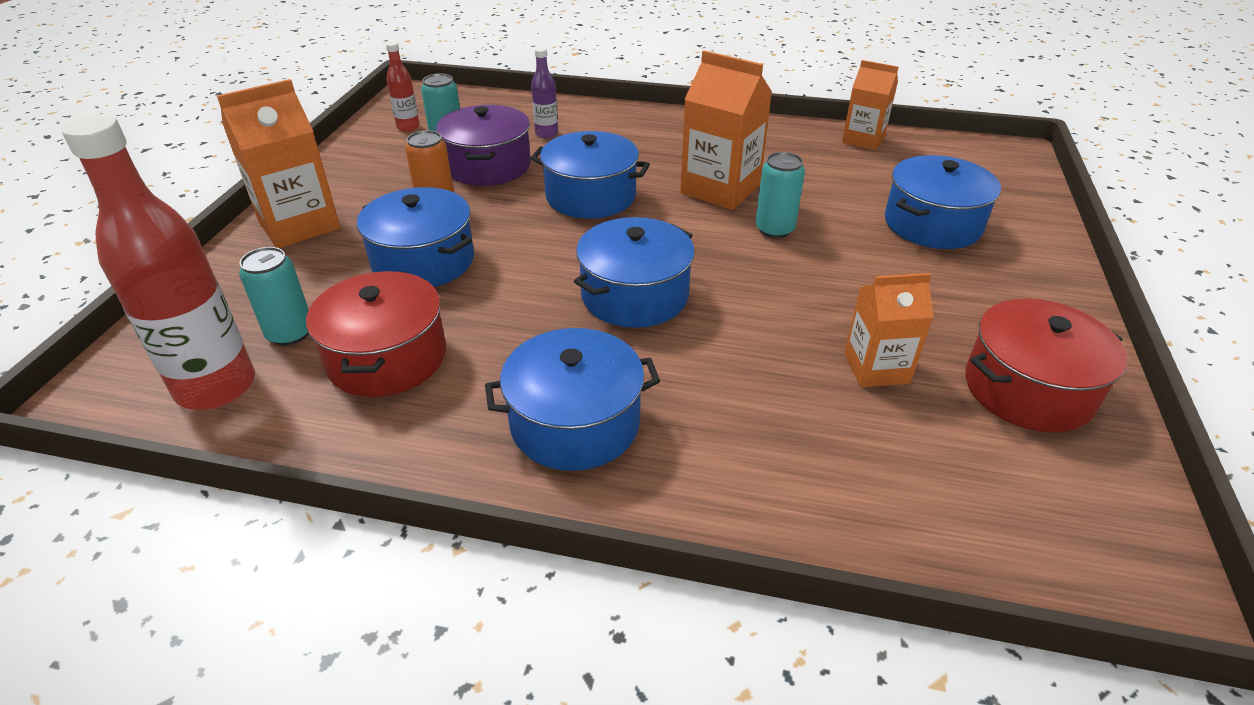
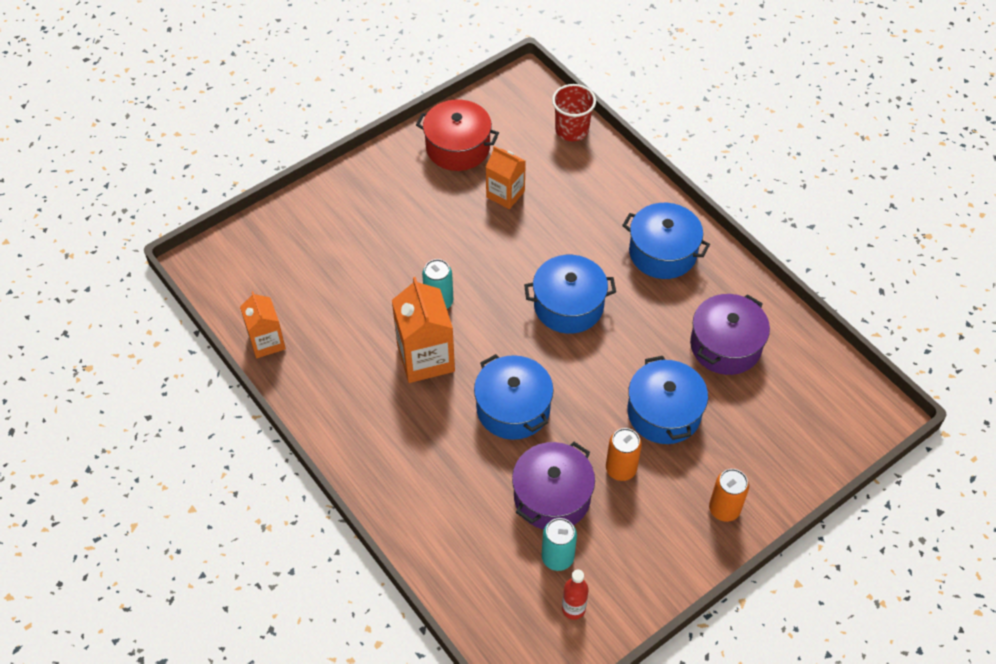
camera: 140 degrees left, 15 degrees up
red bottle [62,114,255,410] -> none
orange carton [217,79,340,248] -> orange can [709,469,749,522]
turquoise can [239,247,309,346] -> none
red pot [306,271,446,397] -> purple pot [690,294,770,375]
purple bottle [531,47,558,138] -> none
blue pot [885,155,1001,249] -> none
none -> red cup [552,84,596,141]

